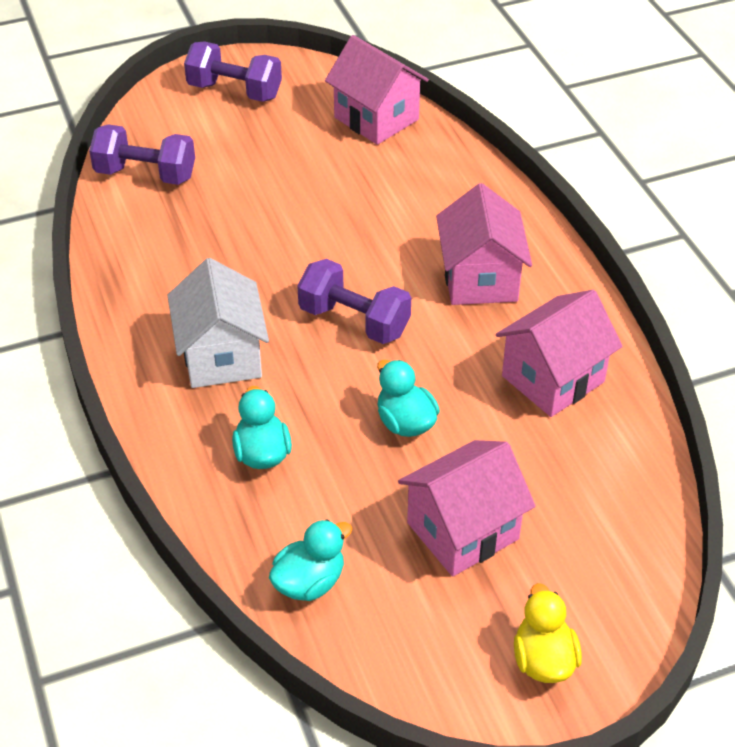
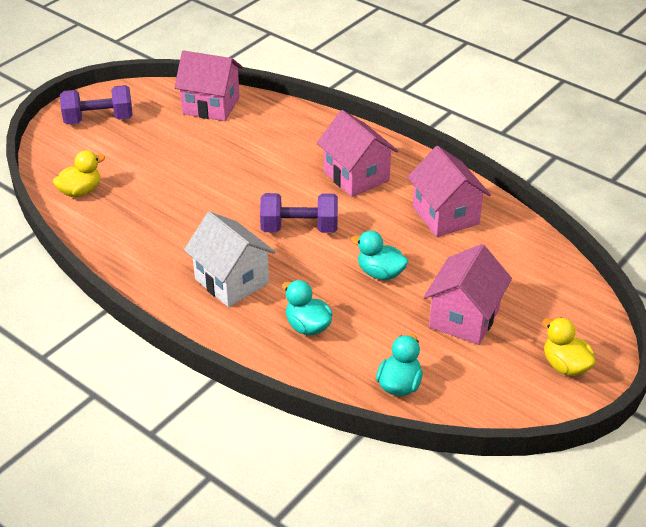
camera: 30 degrees left, 5 degrees down
purple dumbbell [89,124,195,185] -> yellow duck [53,150,105,197]
pink house [496,290,623,417] -> pink house turned 45 degrees counterclockwise [408,146,491,237]

